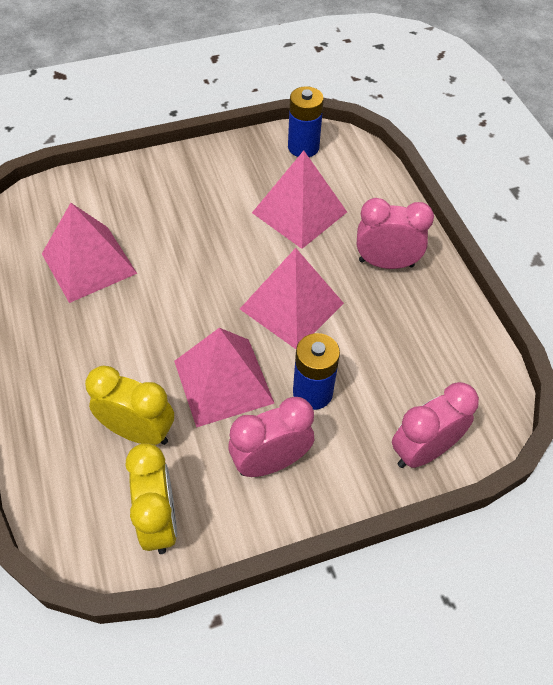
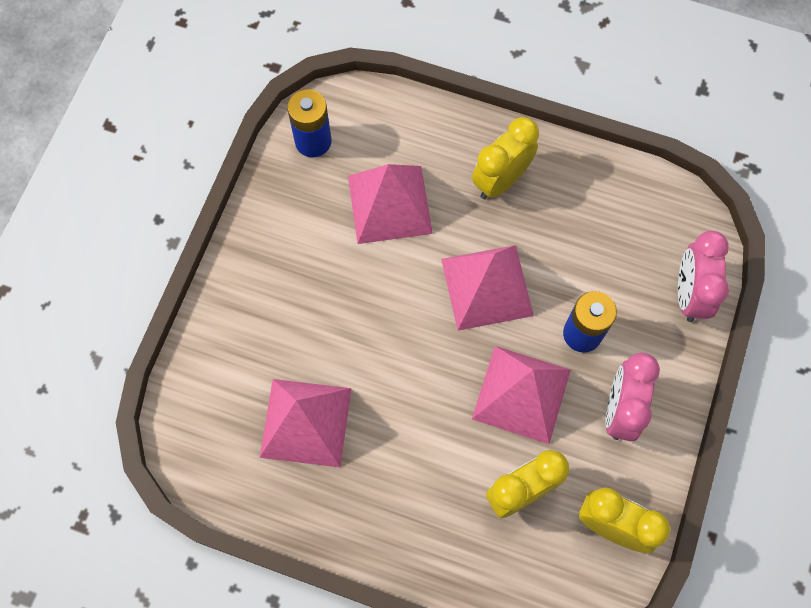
camera: 50 degrees left, 15 degrees up
pink clock [357,198,434,269] -> yellow clock [472,117,539,199]

